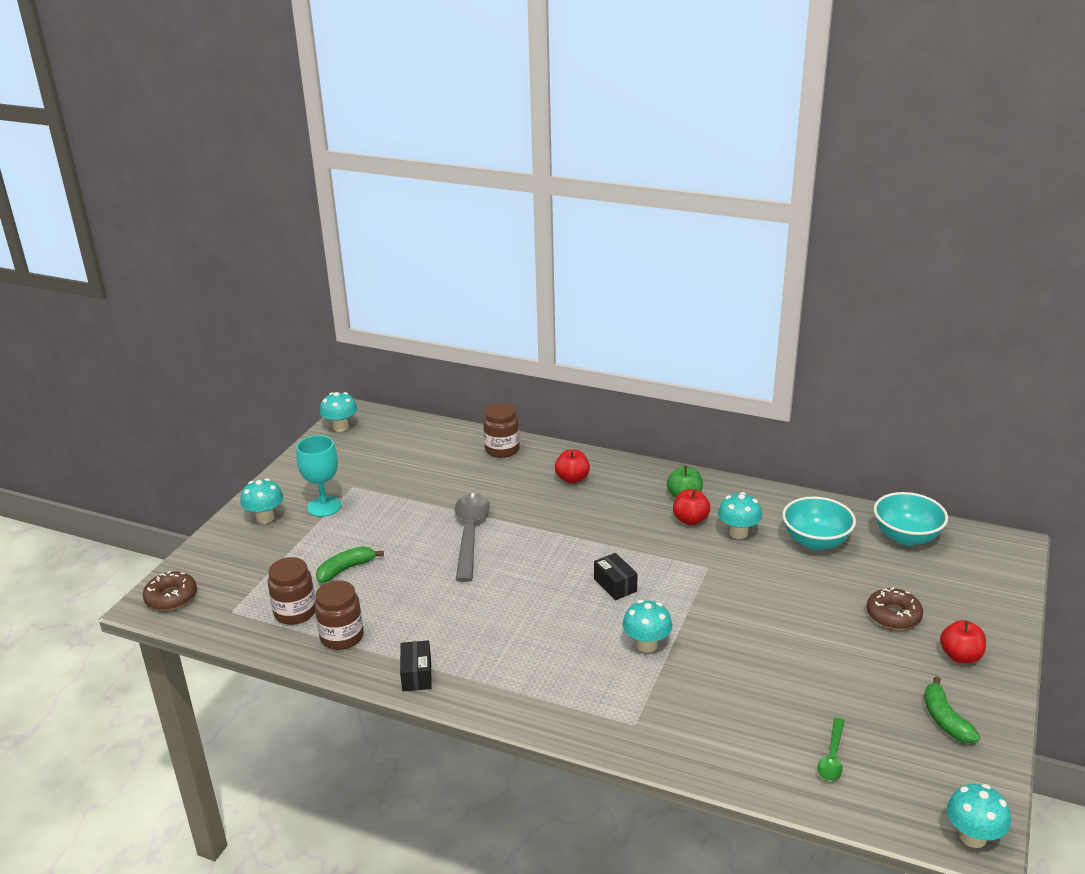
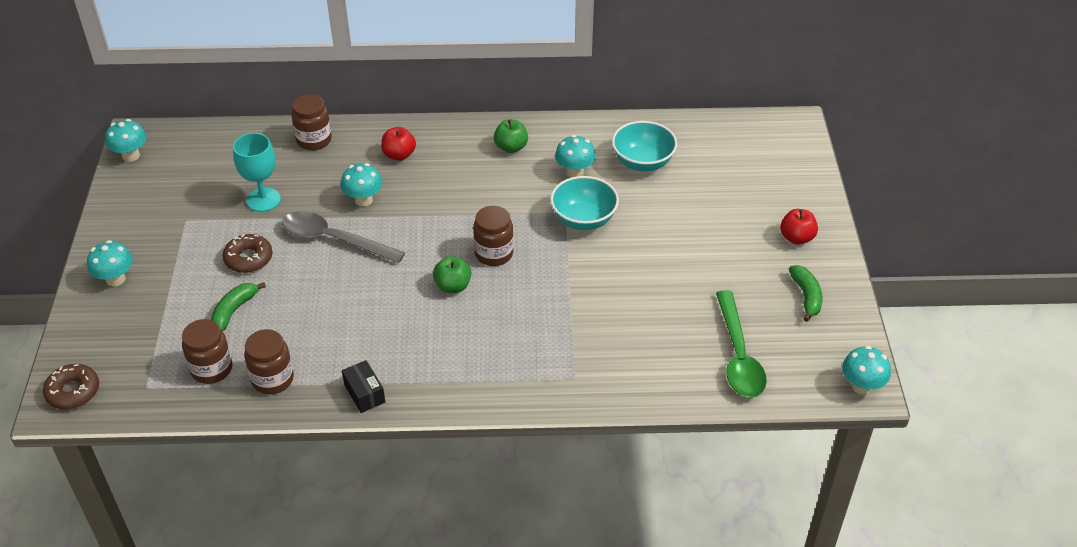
camera: 25 degrees left, 15 degrees up
turquoise goblet [296,435,342,517] -> turquoise goblet moved to [233,133,281,212]
grey spoon [455,493,490,582] -> grey spoon turned 45 degrees counterclockwise [282,211,405,263]
black box [594,553,638,600] -> brown jar [473,206,514,266]
turquoise mushroom [622,600,673,653] -> turquoise mushroom moved to [341,163,382,207]
red apple [673,489,710,525] -> none
green spoon [817,718,845,781] -> green spoon [716,290,767,398], size x1.92
brown donut [866,587,923,630] -> brown donut moved to [223,234,273,273]
turquoise bowl [874,492,948,545] -> turquoise bowl moved to [550,176,619,230]
green banana [924,676,980,743] -> green banana turned 150 degrees counterclockwise [789,265,822,322]
none -> green apple [433,256,471,293]

